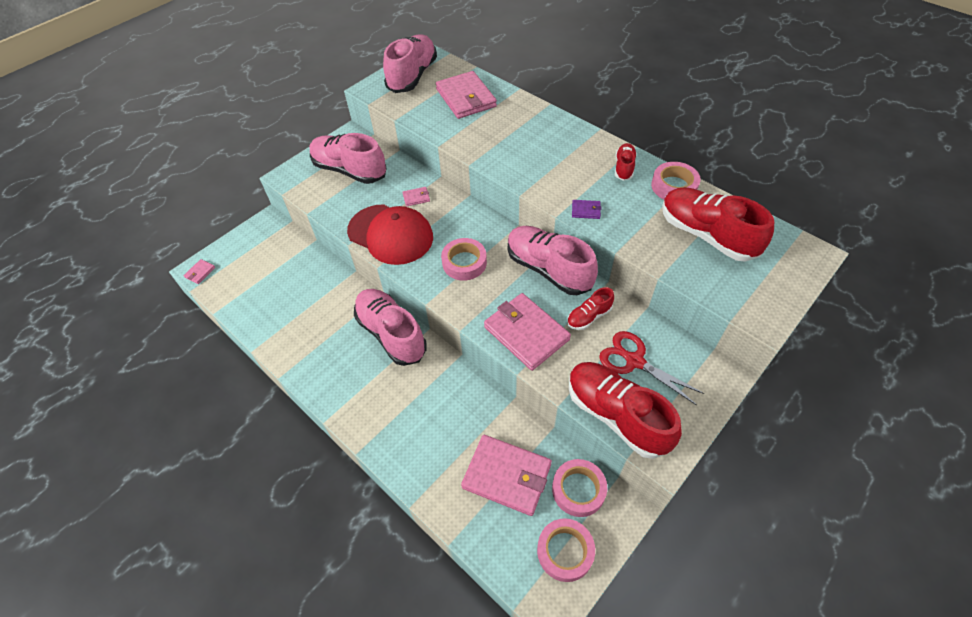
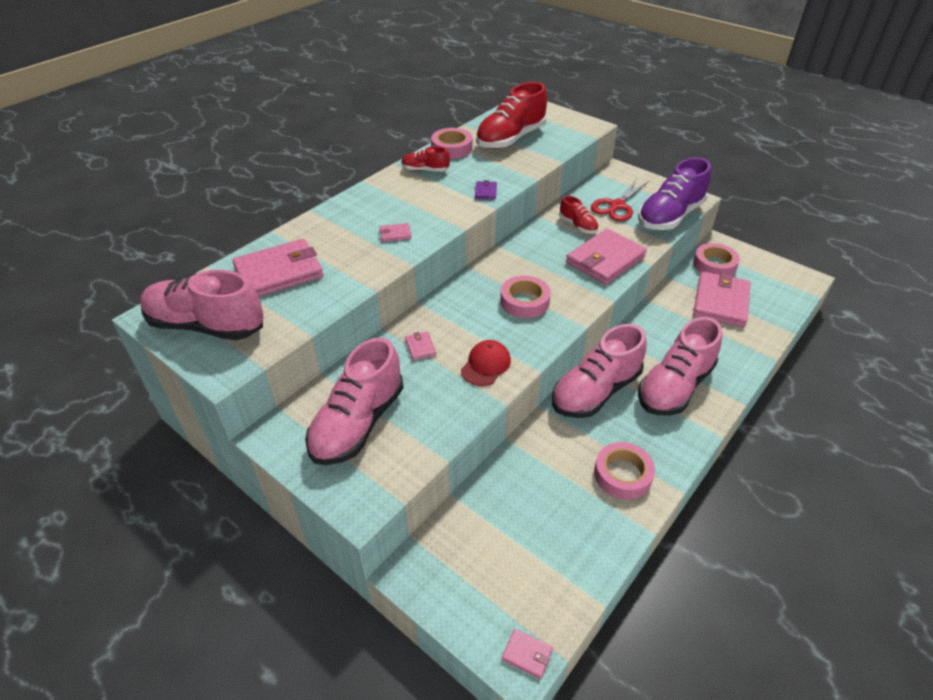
camera: 95 degrees left, 10 degrees down
red cap [347,204,433,265] -> red cap [461,340,511,386], size x0.51
pink shoe [508,226,598,295] -> pink shoe moved to [638,317,722,416]
pink tape [537,518,595,582] -> pink tape moved to [594,442,655,500]
red shoe [569,362,682,459] -> purple shoe [638,157,711,230]
none -> pink wallet [379,223,411,242]

